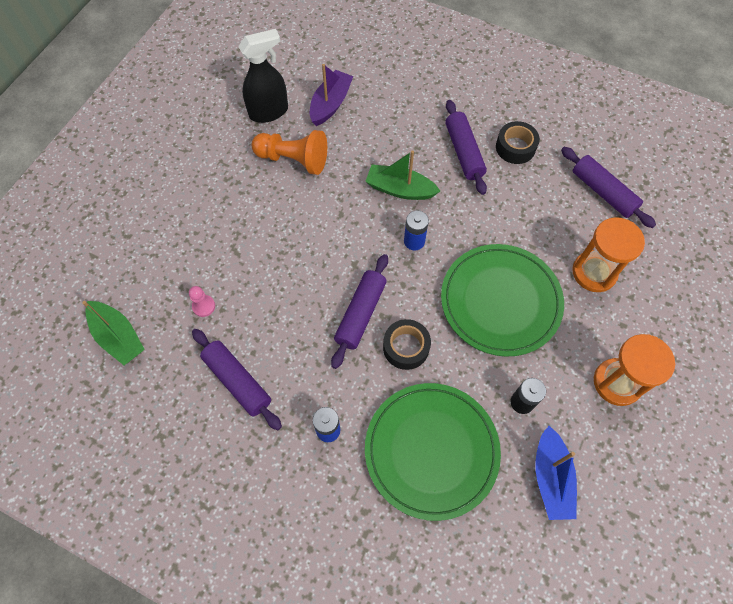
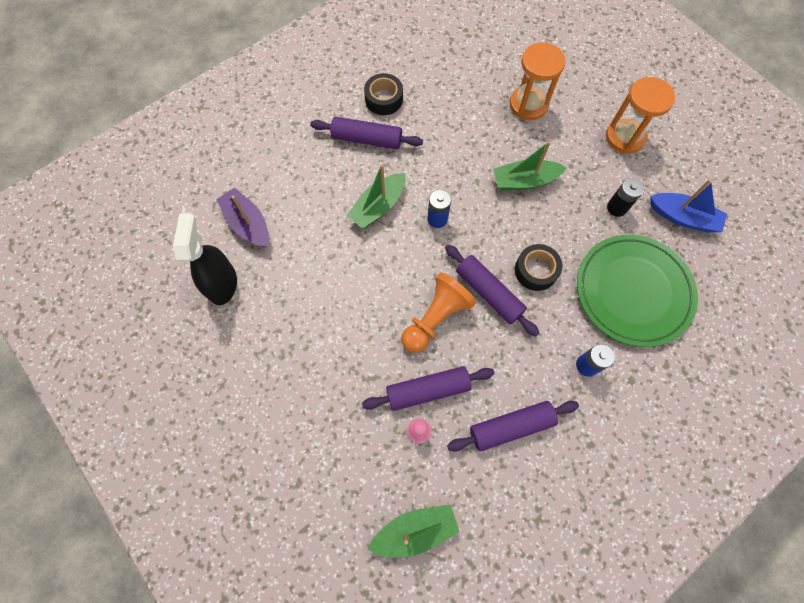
camera: 65 degrees left, 5 degrees up
orange pawn [251,130,327,175] -> orange pawn moved to [401,272,477,353]
green plate [441,244,564,357] -> green boat [493,141,567,190]
purple rolling pin [561,147,656,228] -> purple rolling pin moved to [362,366,494,411]

